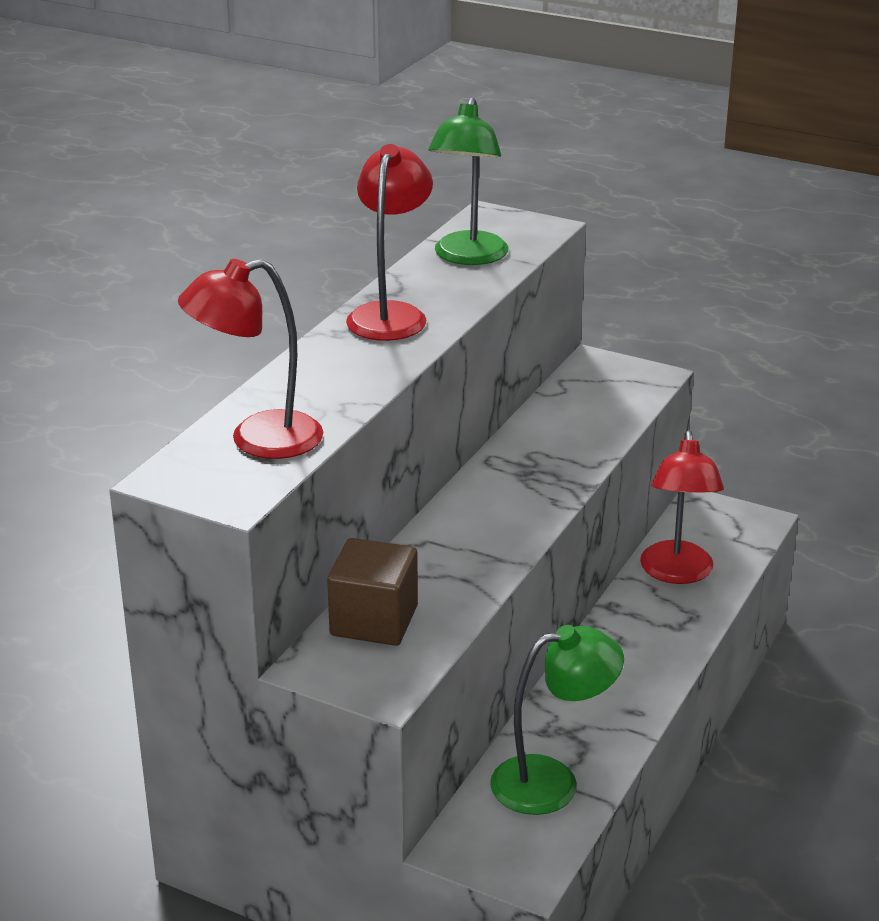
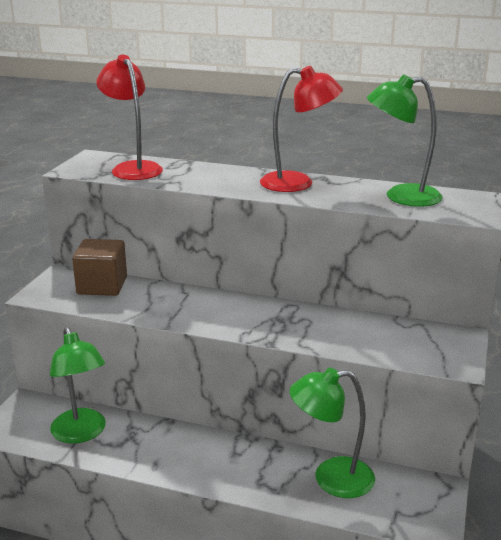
camera: 80 degrees right, 5 degrees down
red lamp [640,430,724,584] -> green lamp [290,368,375,498]

